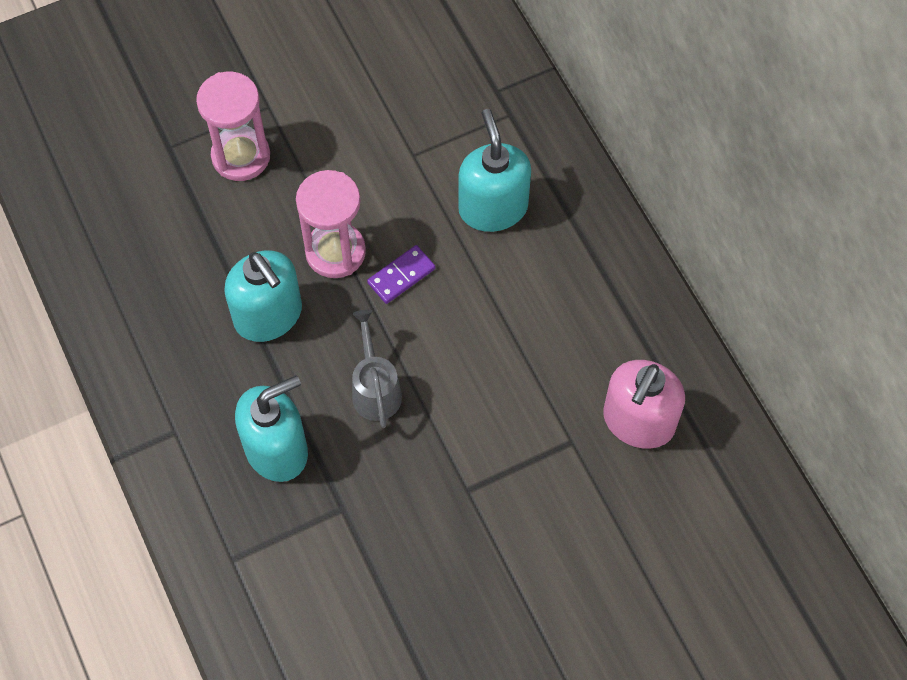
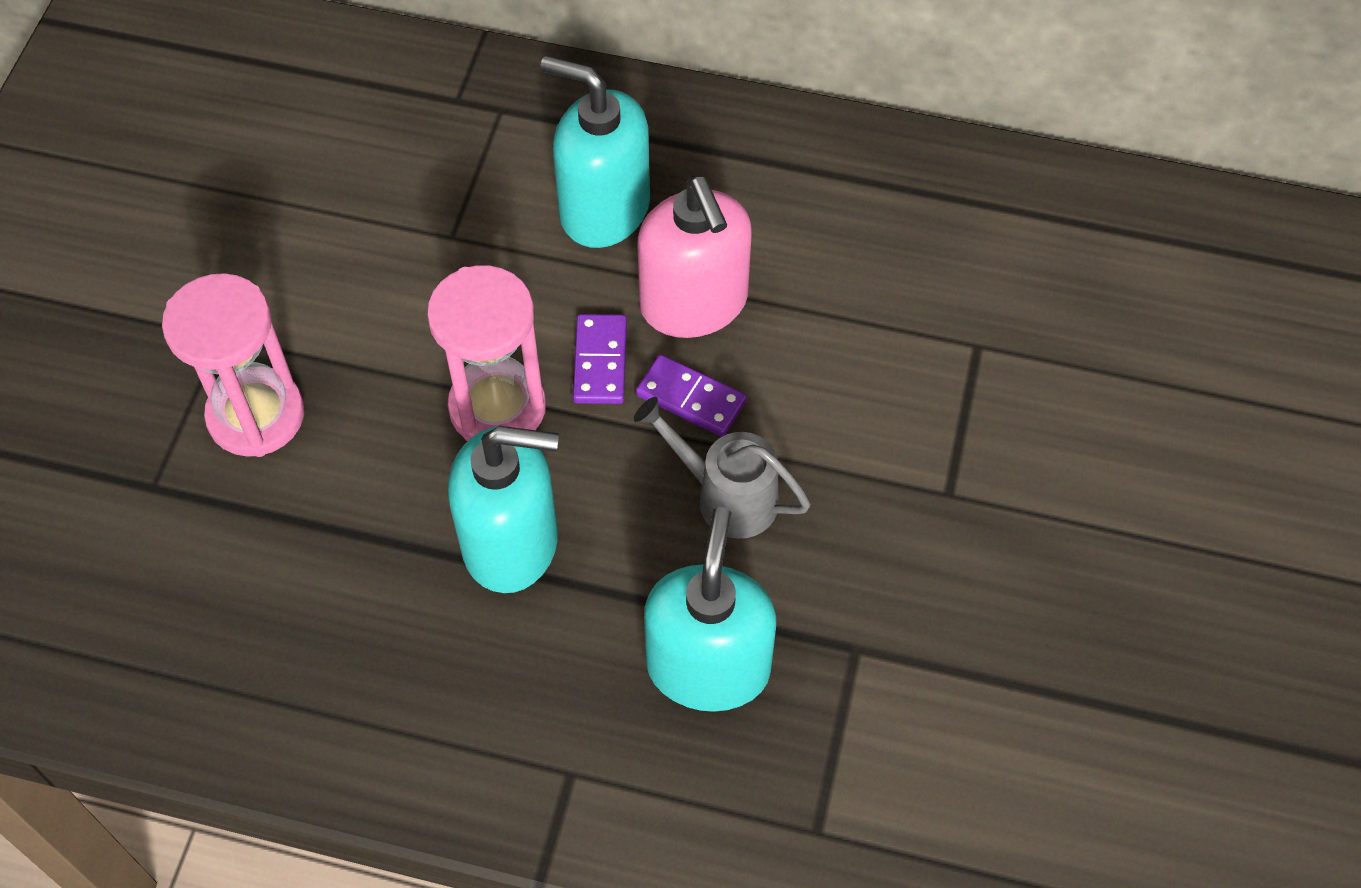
camera: 50 degrees left, 5 degrees down
pink soap dispenser [603,360,685,449] -> pink soap dispenser moved to [637,176,752,338]
none -> purple domino [636,354,747,437]

